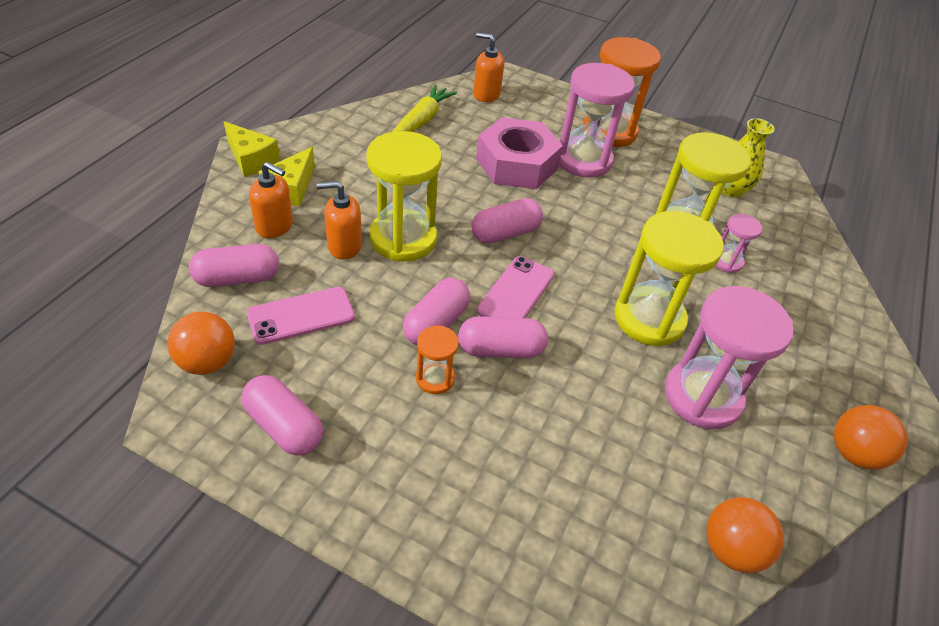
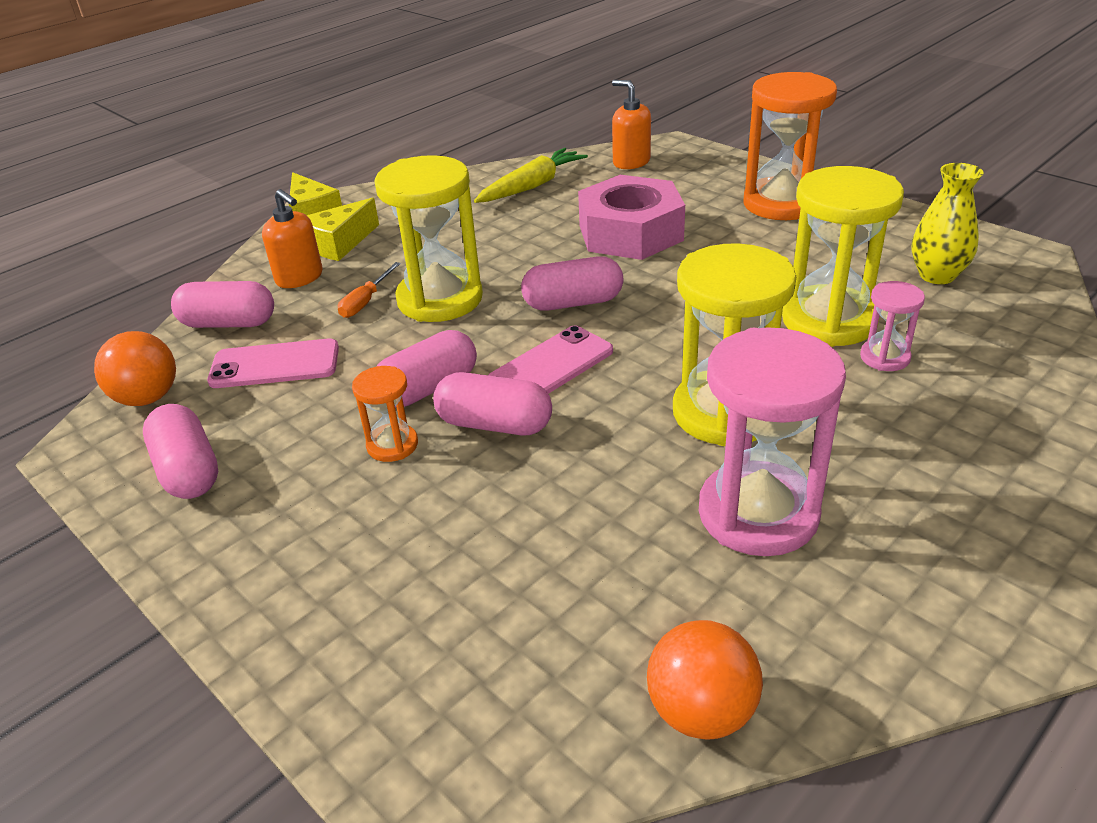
camera: 25 degrees right, 10 degrees down
orange soap dispenser [316,181,362,260] -> orange screwdriver [338,262,401,318]
pink hourglass [559,63,635,178] -> none
orange ball [834,405,907,470] -> none

